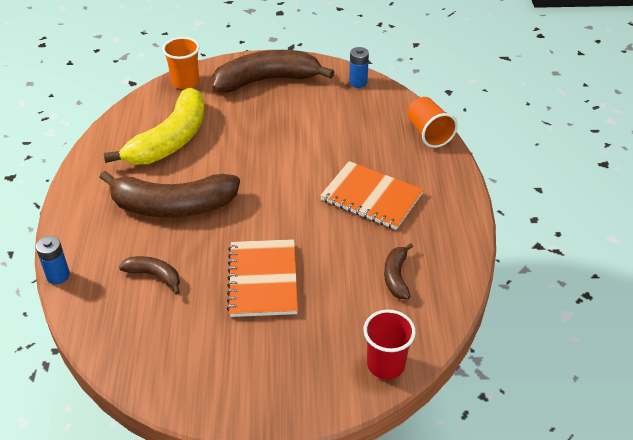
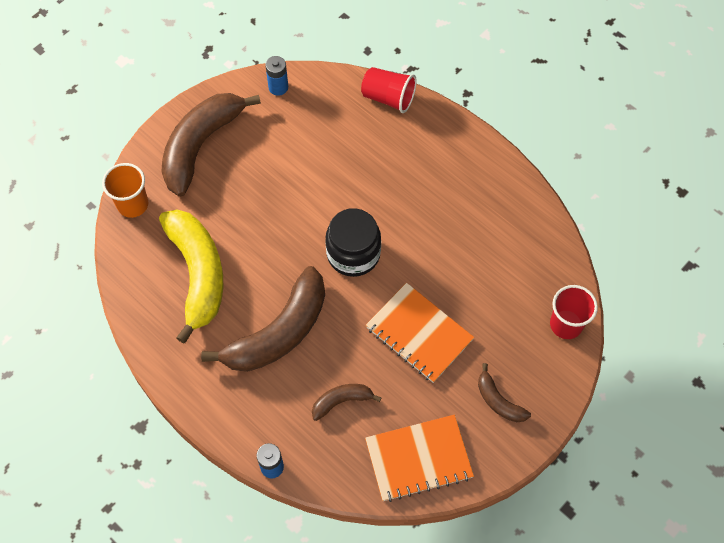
camera: 45 degrees left, 20 degrees up
orange notebook [320,161,424,230] -> orange notebook moved to [365,415,474,502]
brown banana [384,243,413,299] -> brown banana moved to [478,363,531,422]
orange cup [407,97,458,148] -> red cup [361,67,417,113]
none -> black jar [325,208,381,277]

